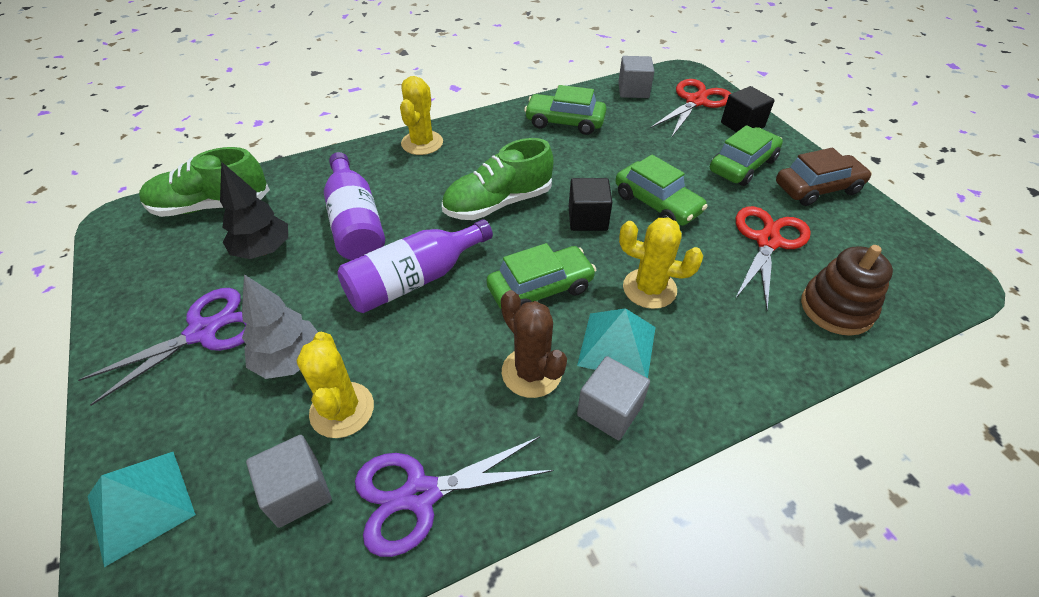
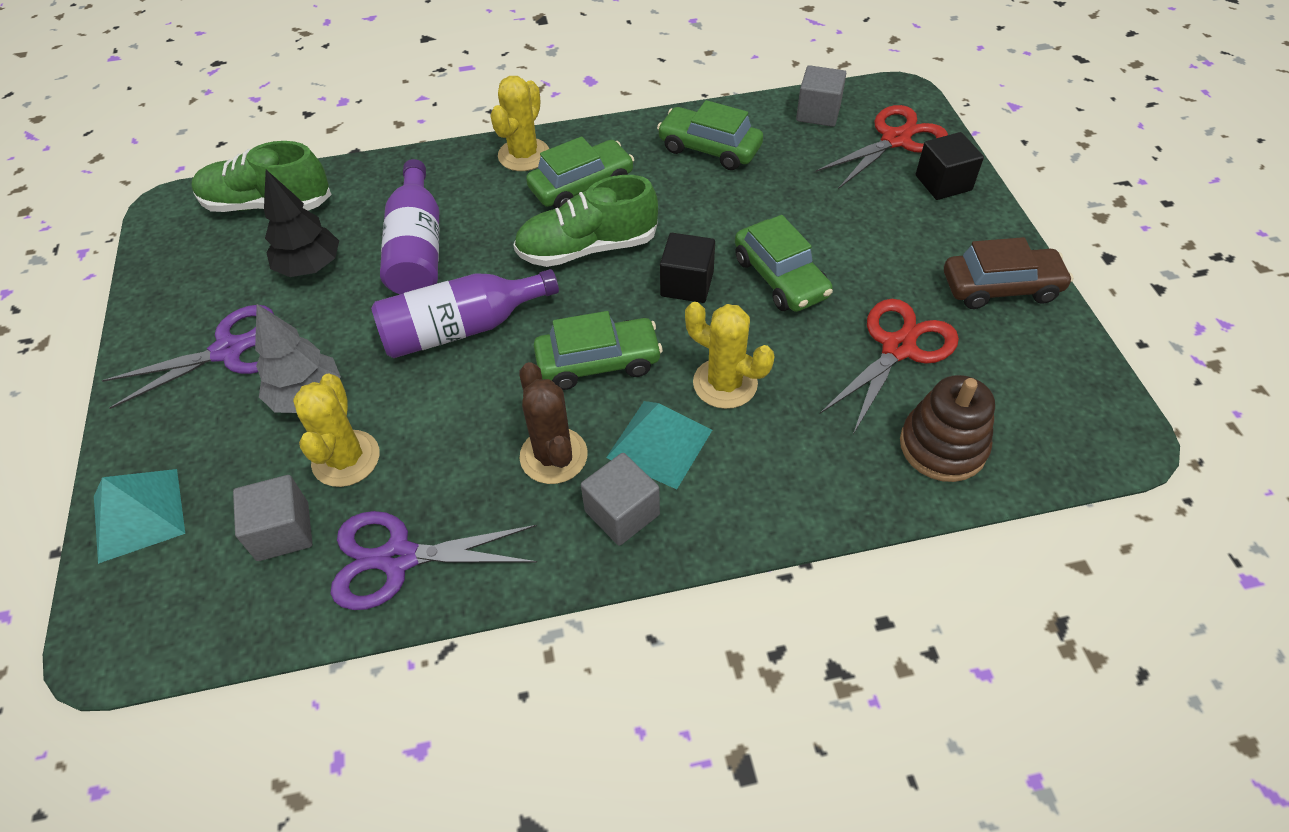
camera: 15 degrees right, 5 degrees up
green car [710,125,783,186] -> green car moved to [526,136,634,209]

